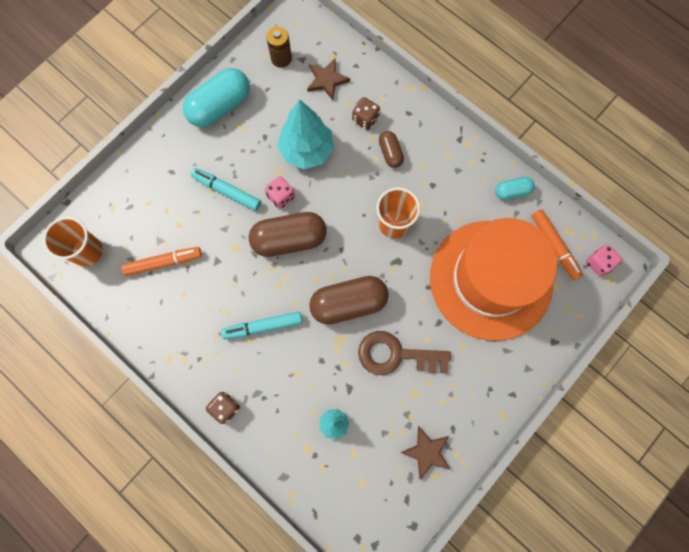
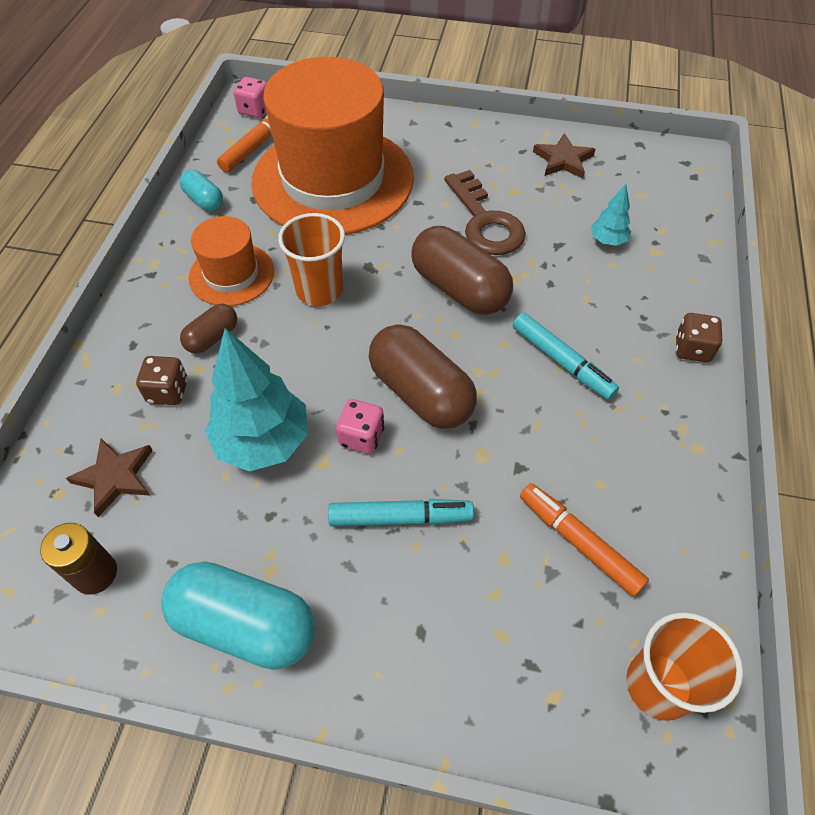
camera: 120 degrees left, 20 degrees down
turquoise marker [191,168,261,211] -> turquoise marker turned 90 degrees counterclockwise [328,499,474,526]
none -> orange hat [189,216,274,306]

